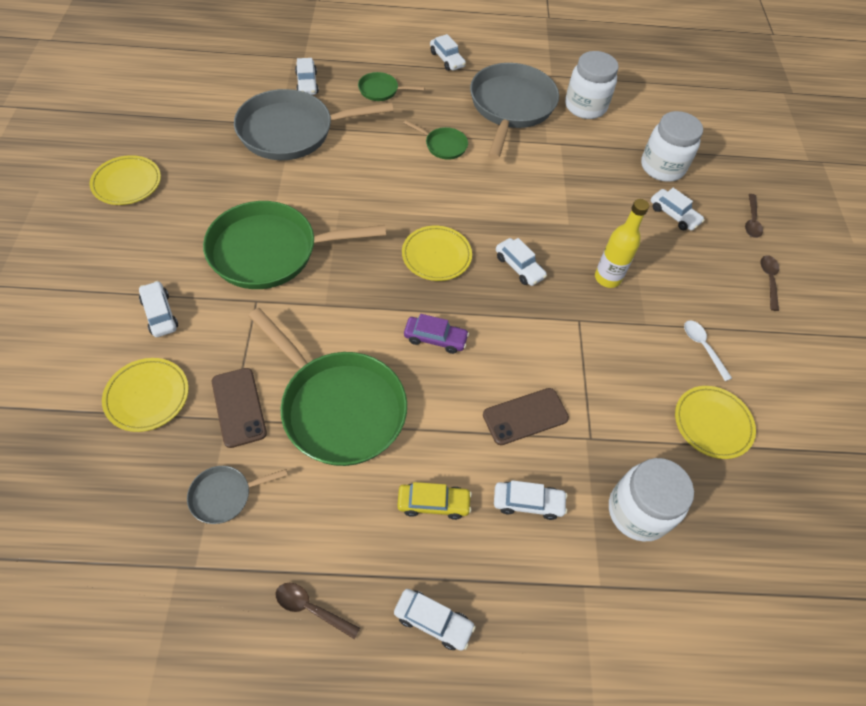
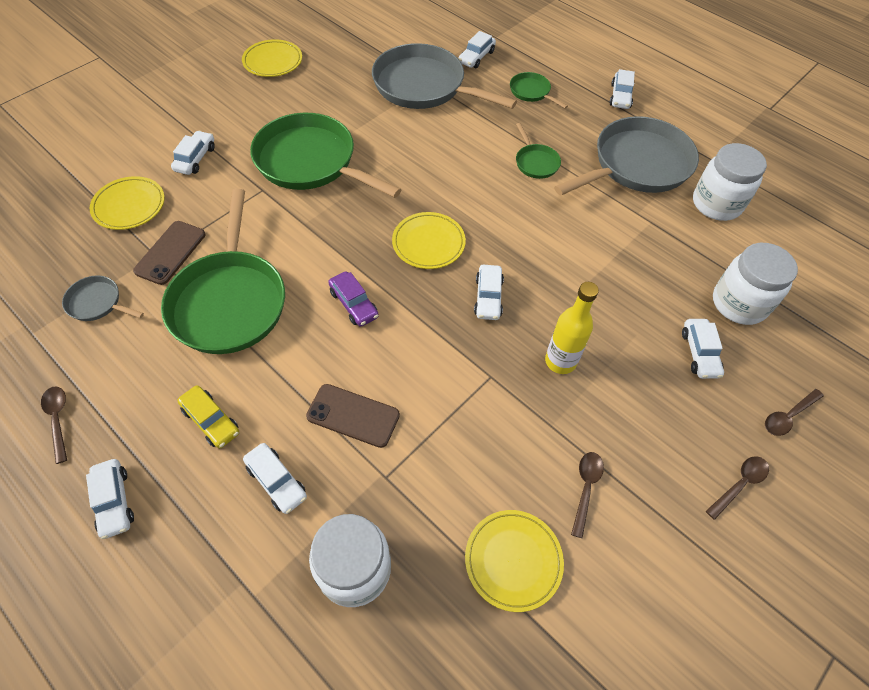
camera: 45 degrees right, 0 degrees up
white spoon [684,320,732,381] -> brown spoon [571,452,604,538]

